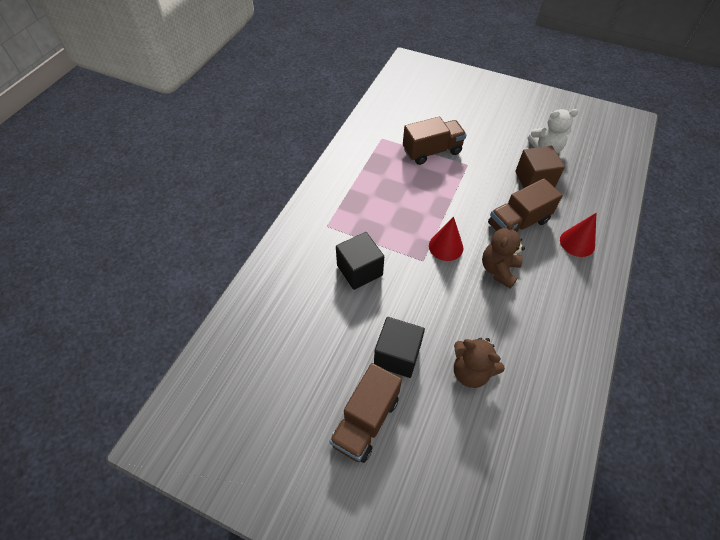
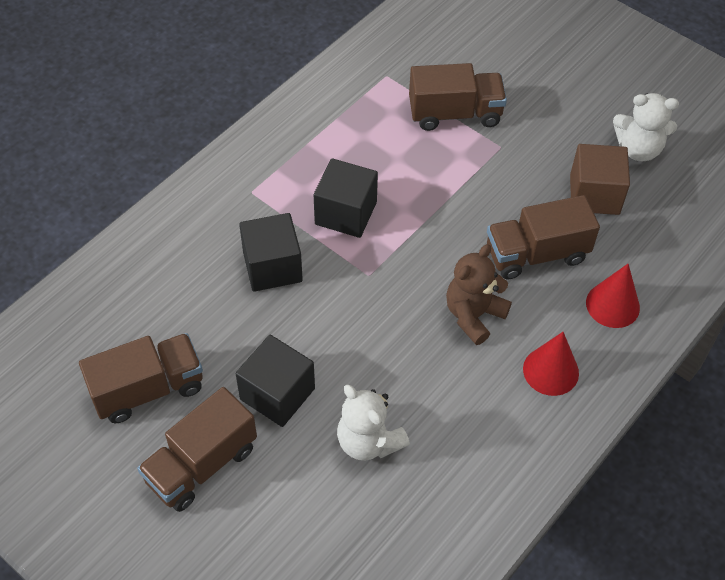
camera: 15 degrees right, 0 degrees up
red cone [429,217,463,261] -> red cone moved to [523,332,579,396]
brown teddy bear [454,337,505,388] -> white teddy bear [337,385,410,461]
none -> brown truck [79,333,203,423]
none -> black cube [314,158,378,238]

